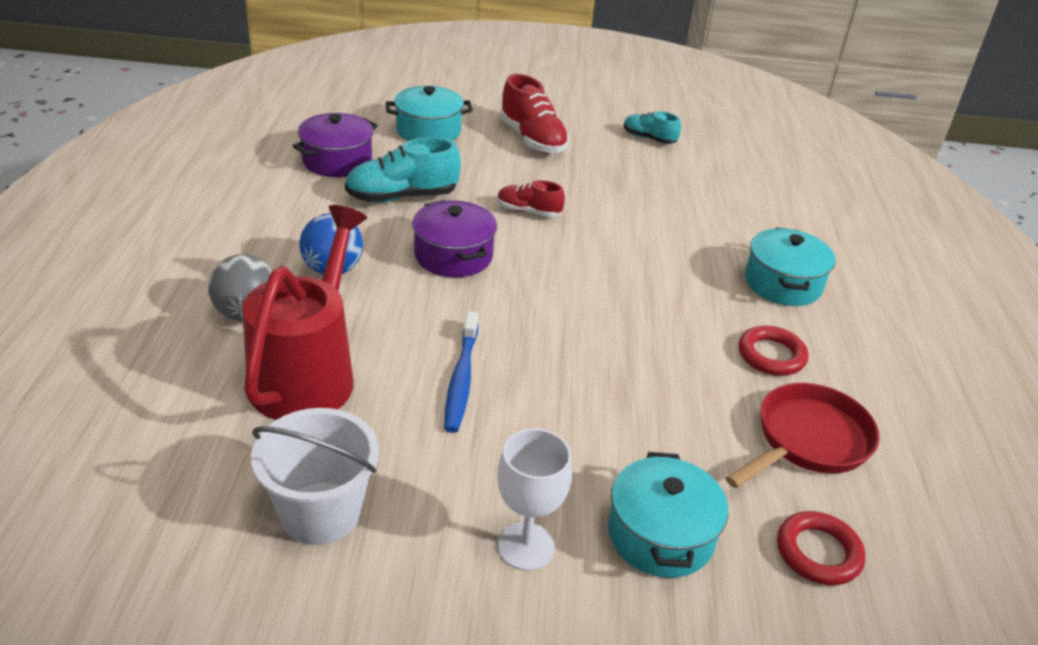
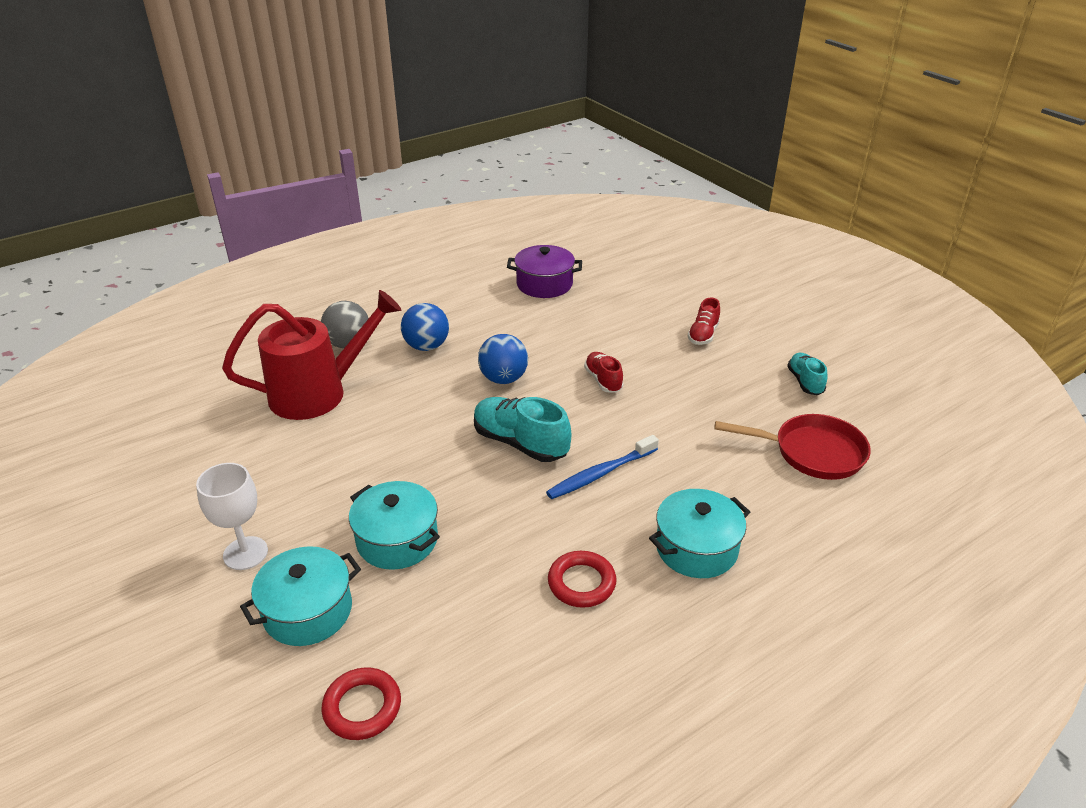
camera: 55 degrees right, 0 degrees up
white bucket [251,408,379,545] -> none
turquoise shoe [345,137,461,202] -> turquoise shoe moved to [474,397,571,462]
turquoise pot [385,86,473,141] -> turquoise pot moved to [349,481,440,570]
purple pot [412,200,497,277] -> blue ball [478,334,528,384]
blue toothbrush [444,311,478,433] -> blue toothbrush moved to [546,435,659,499]
red shoe [500,74,569,154] -> red shoe [688,298,720,345], size x0.60
red pan [725,383,880,488] -> red pan moved to [714,414,871,480]

